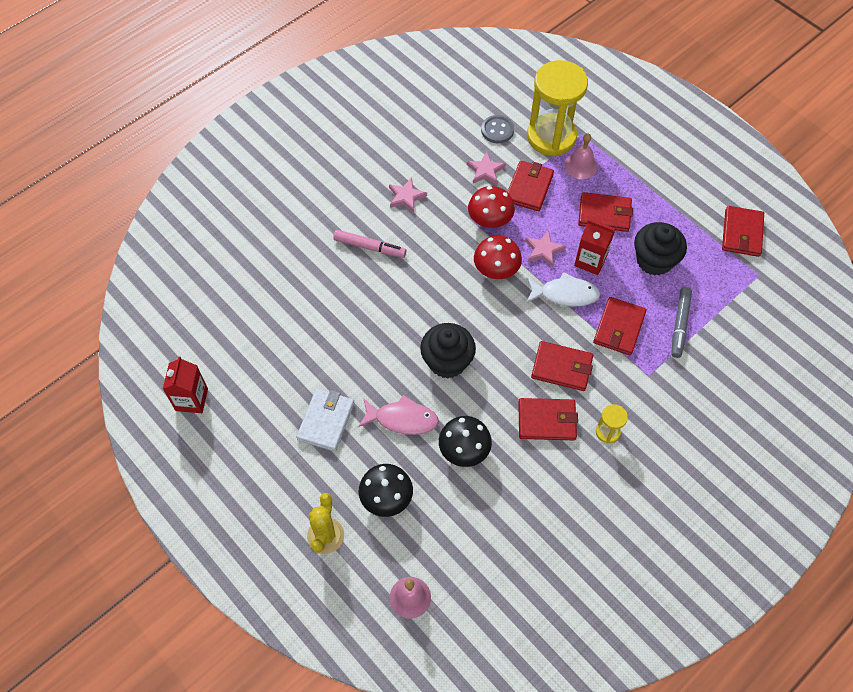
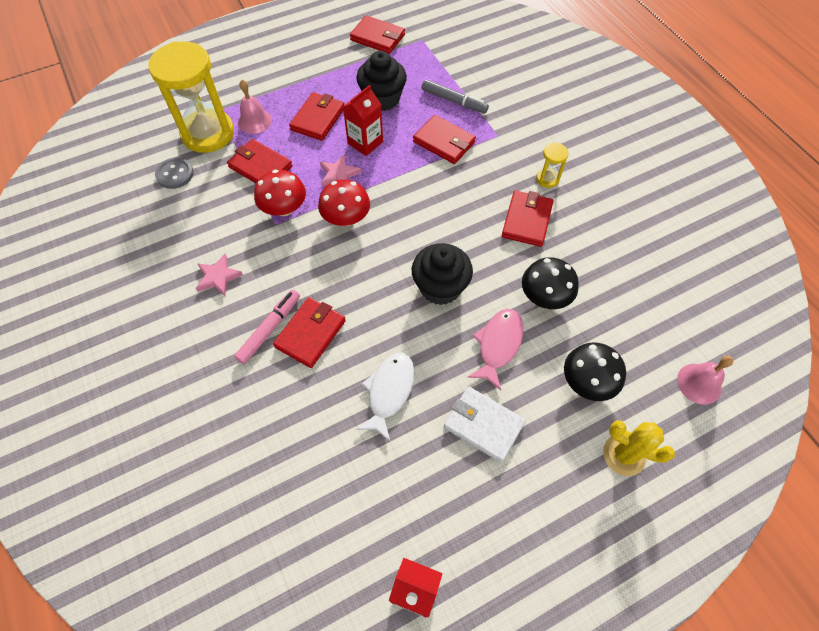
camera: 75 degrees left, 0 degrees up
pink star [467,152,506,185] -> none
white fish [526,272,600,307] -> white fish moved to [355,353,414,441]
red wallet [531,341,593,391] -> red wallet moved to [273,297,346,368]

